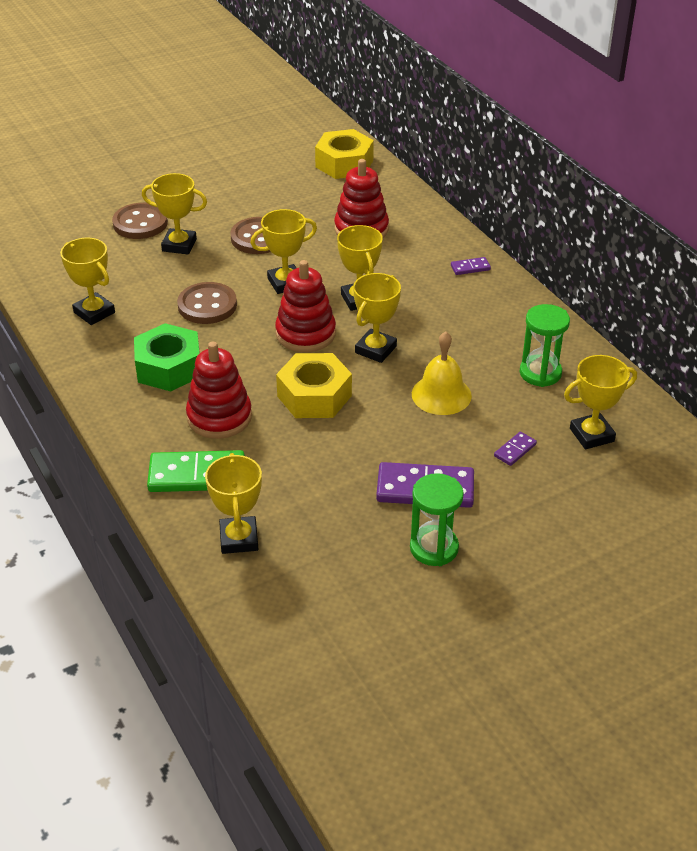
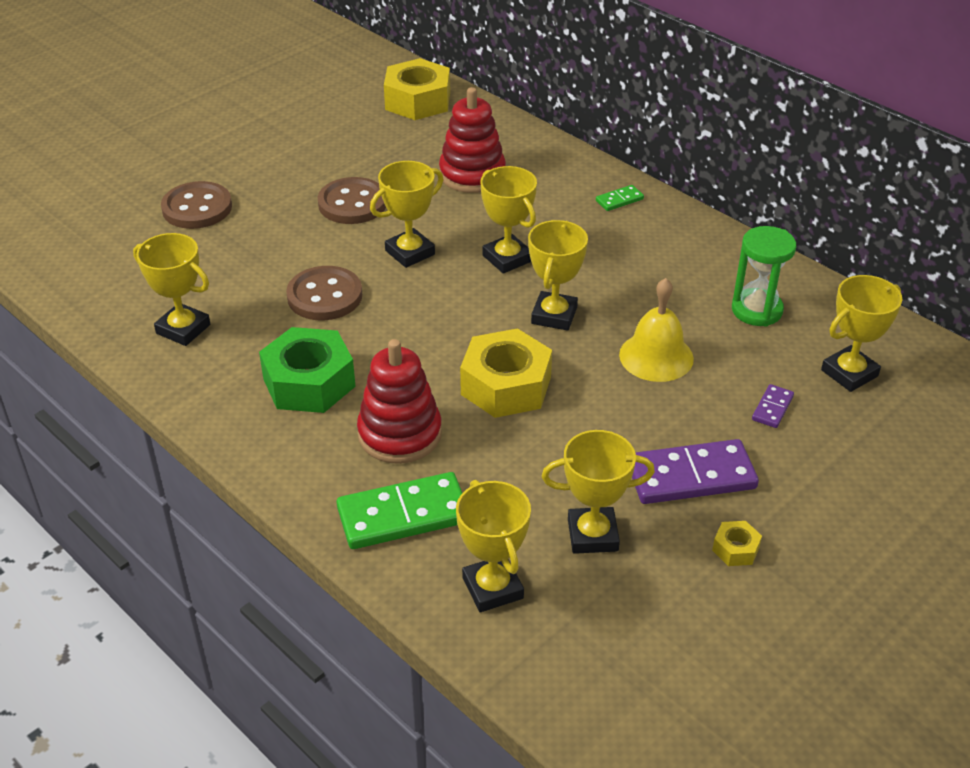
camera: 15 degrees left, 0 degrees up
yellow trophy [142,173,207,255] -> yellow trophy moved to [542,430,655,554]
red stacking toy [275,260,336,352] -> none
green hourglass [410,473,464,566] -> yellow nut [712,521,762,566]
purple domino [451,257,491,275] -> green domino [596,185,644,211]

